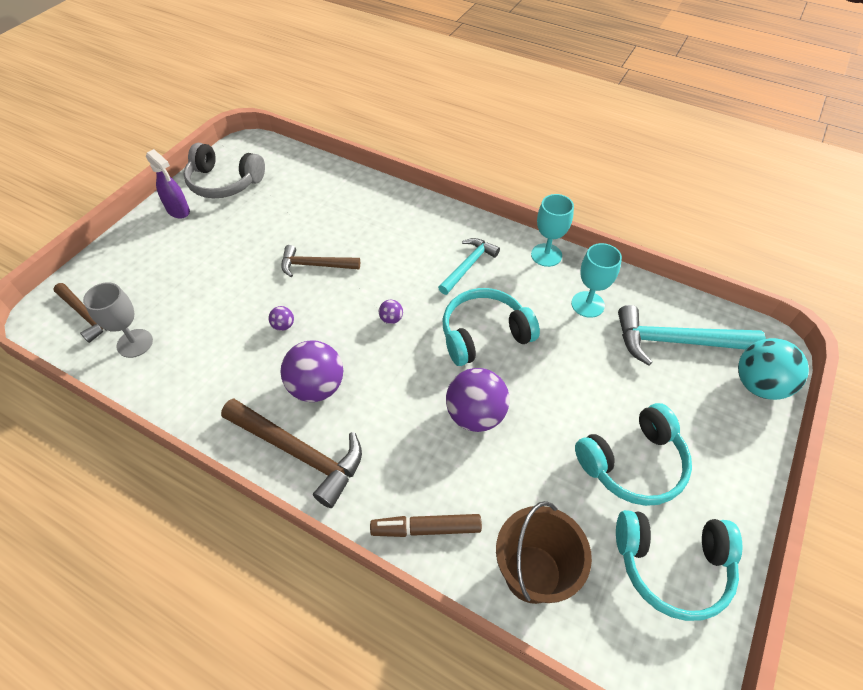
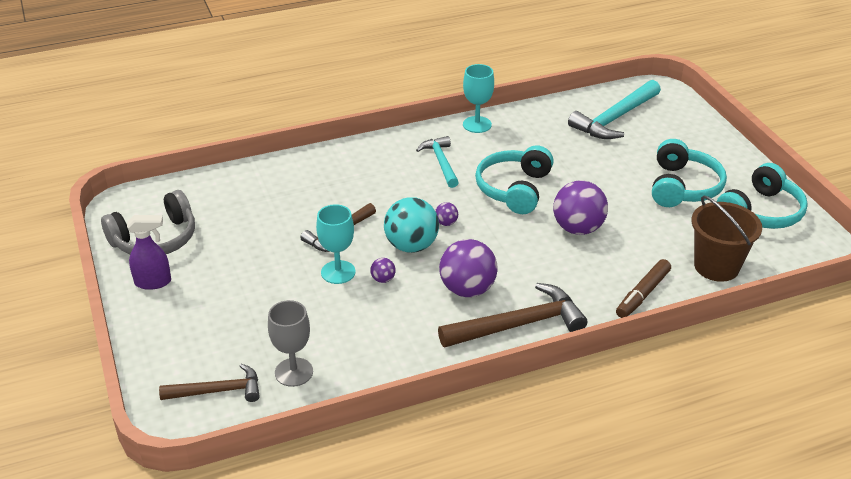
camera: 50 degrees left, 15 degrees down
turquoise goblet [571,243,622,318] -> turquoise goblet moved to [316,204,356,284]
turquoise ball [738,338,809,400] -> turquoise ball moved to [384,197,439,253]

